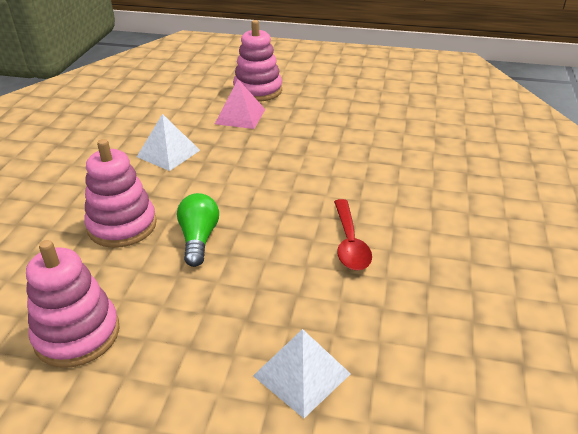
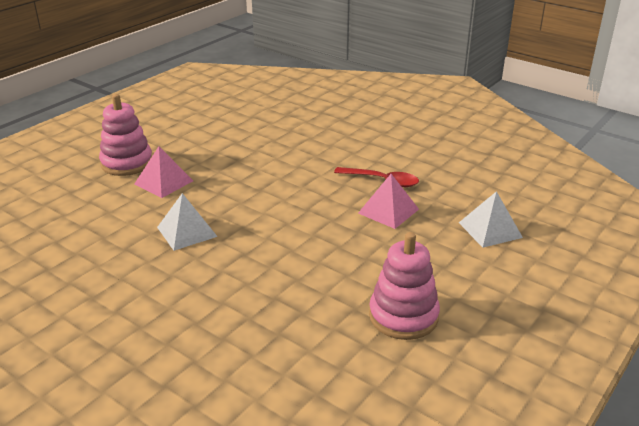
camera: 65 degrees left, 5 degrees down
pink stacking toy [84,139,157,248] -> none
green light bulb [177,193,219,267] -> none
none -> pink pyramid [358,174,419,229]

